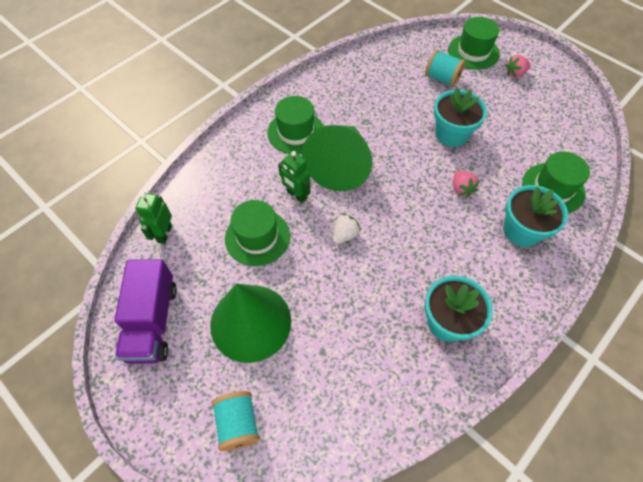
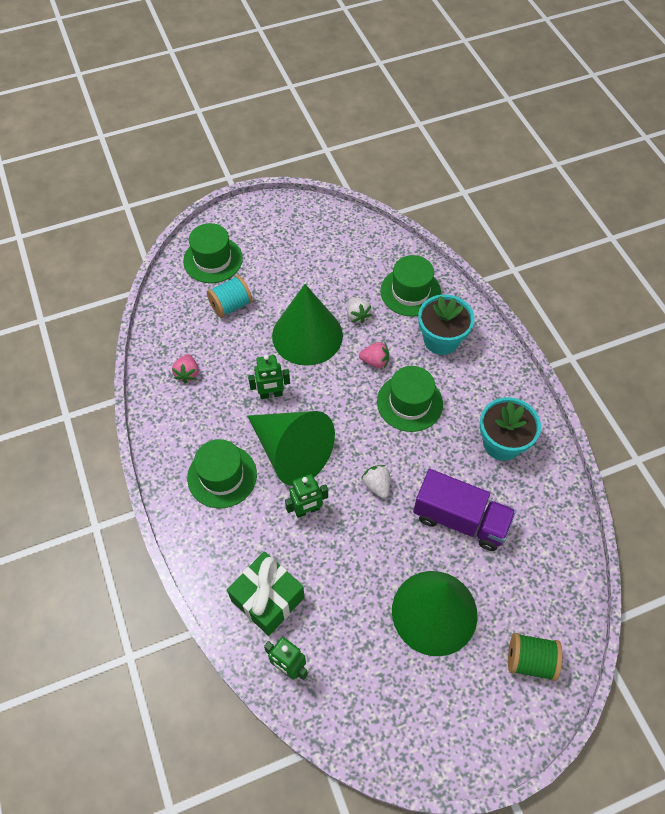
camera: 65 degrees left, 0 degrees up
purple truck [114,259,177,364] -> purple truck moved to [413,469,516,551]
turquoise spool [212,391,260,451] -> green spool [508,633,562,681]
green hat [225,200,290,266] -> green hat moved to [377,366,443,432]
turquoise flower pot [434,88,487,147] -> green cone [272,284,343,366]
pink strawberry [505,55,531,78] -> pink strawberry moved to [172,354,199,383]
none -> green gift [227,551,305,636]
none -> green robot [248,354,290,399]
none -> white strawberry [347,297,372,323]

